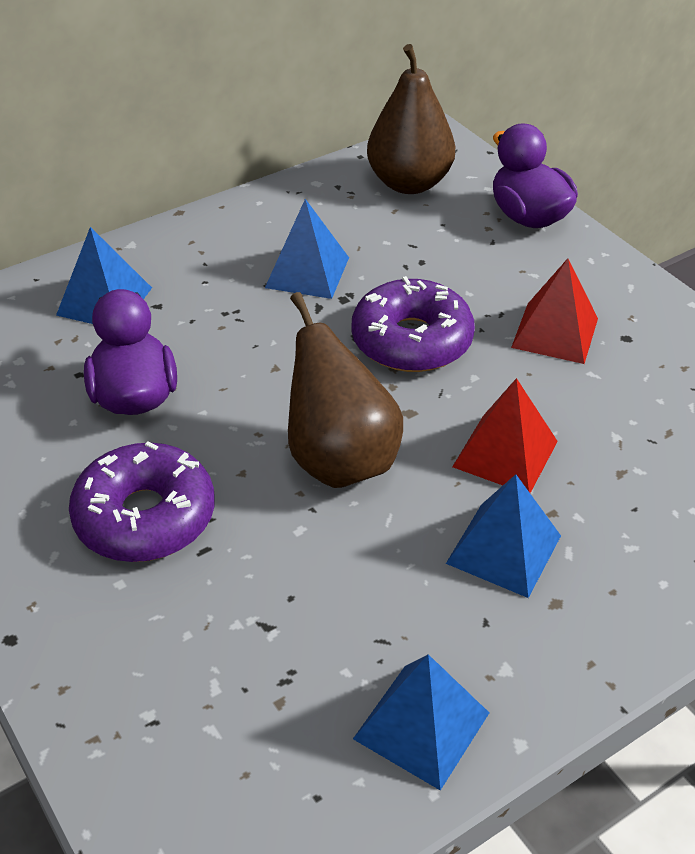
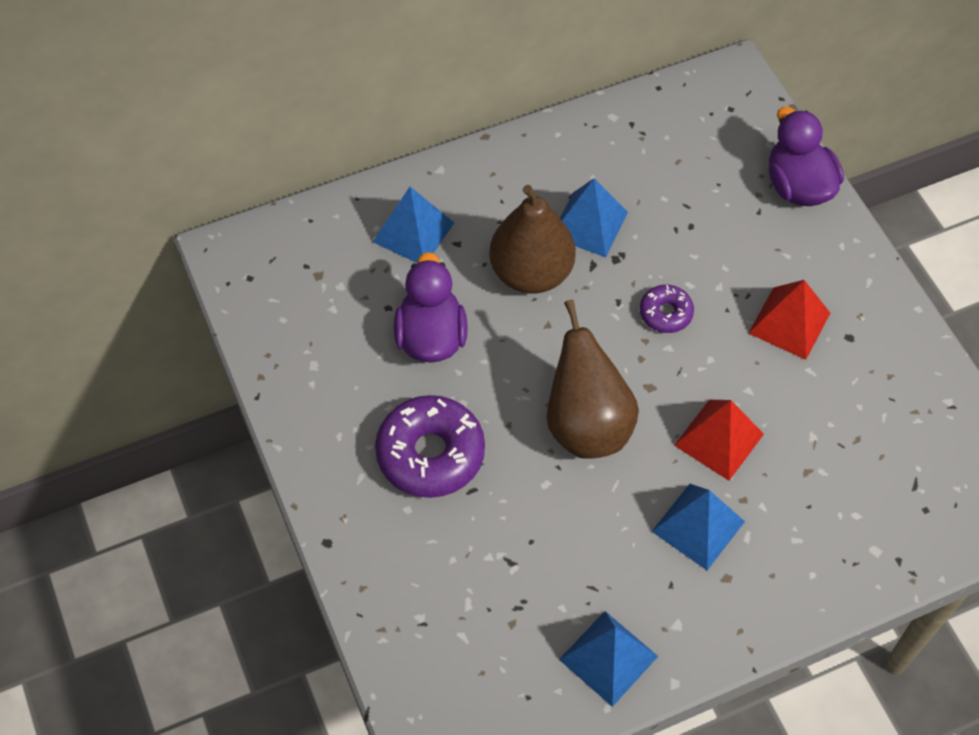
camera: 10 degrees right, 15 degrees up
purple donut [352,276,475,372] -> purple donut [640,285,694,333], size x0.52
brown pear [367,44,455,194] -> brown pear moved to [489,185,576,294]

